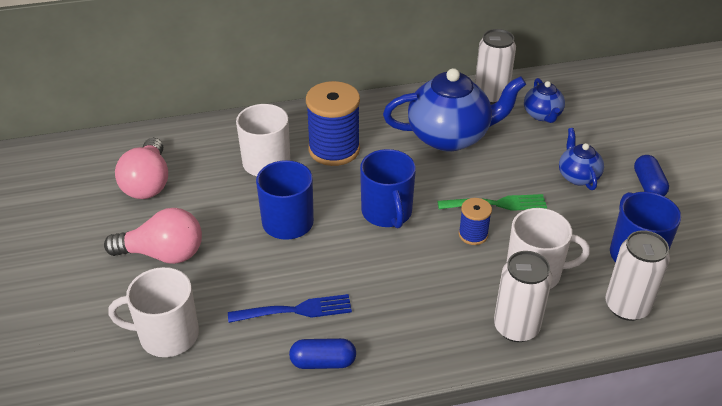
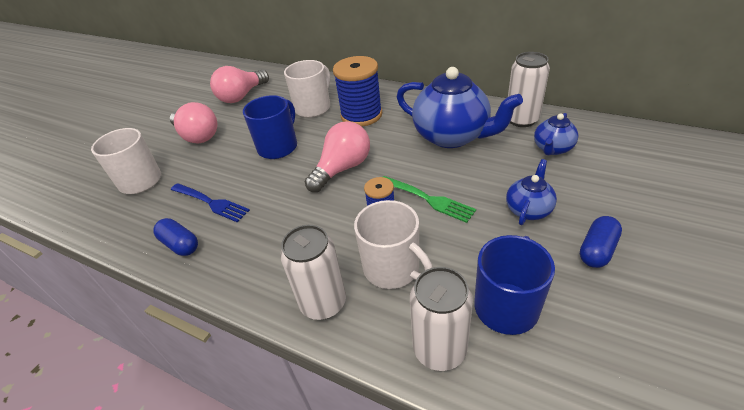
camera: 45 degrees right, 0 degrees up
blue mug [360,149,416,228] -> pink light bulb [305,121,370,192]

